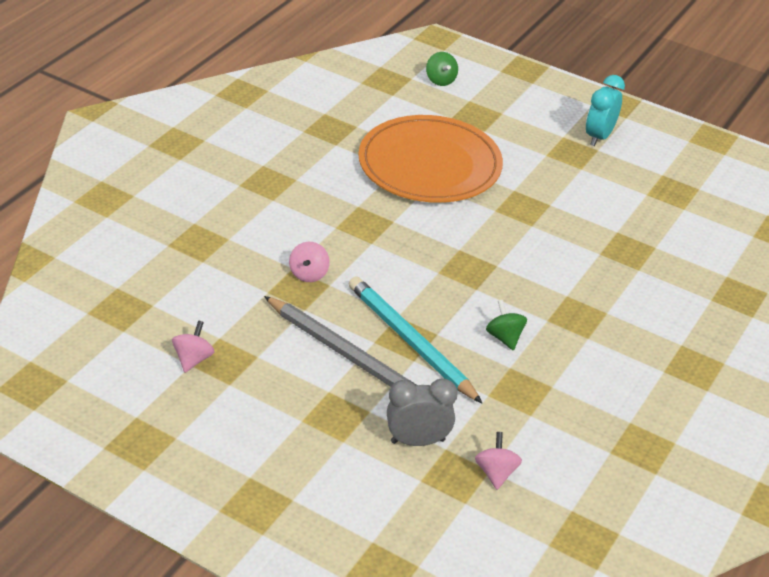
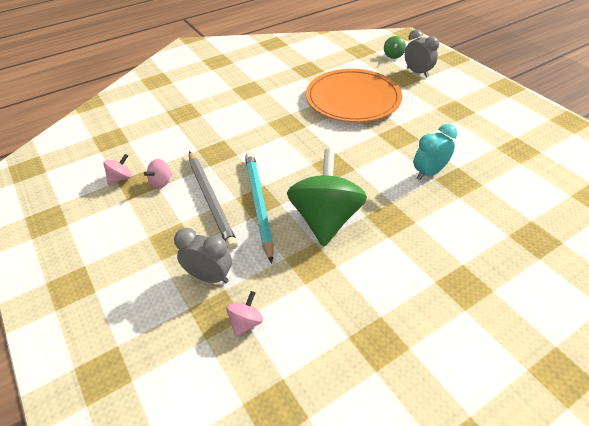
camera: 30 degrees right, 5 degrees up
pink spinning top [289,242,330,282] -> pink spinning top moved to [144,159,172,189]
green spinning top [486,300,527,350] -> green spinning top [287,149,367,247], size x2.39
turquoise clock [586,75,625,146] -> turquoise clock moved to [414,124,457,180]
none -> grey clock [405,29,439,78]

